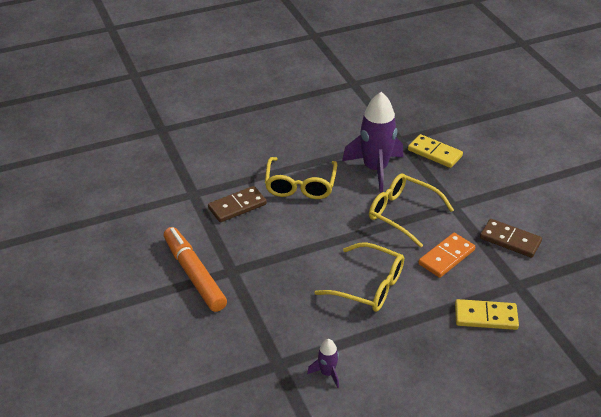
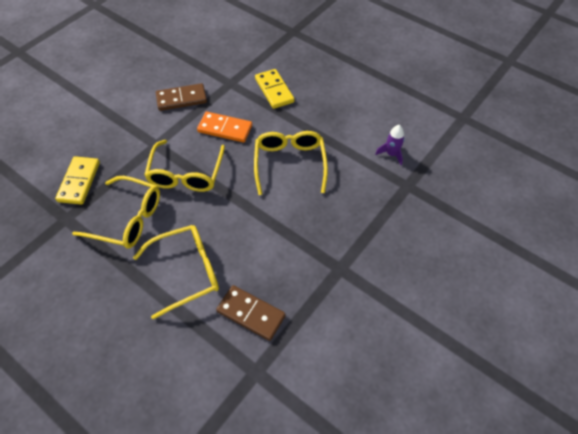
camera: 120 degrees left, 15 degrees up
orange marker [164,227,227,312] -> none
purple rocket [342,92,403,193] -> yellow glasses [72,176,160,248]
brown domino [480,219,542,258] -> brown domino turned 75 degrees clockwise [156,83,207,111]

